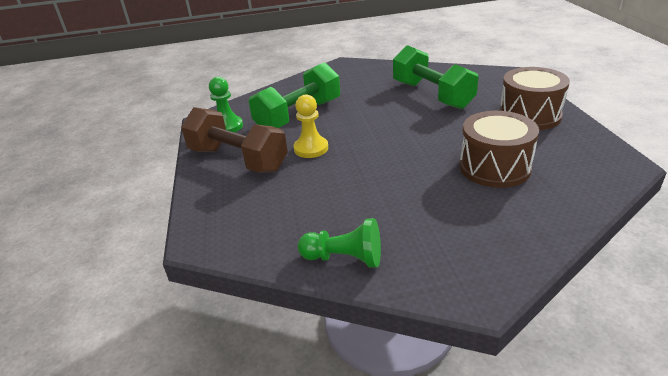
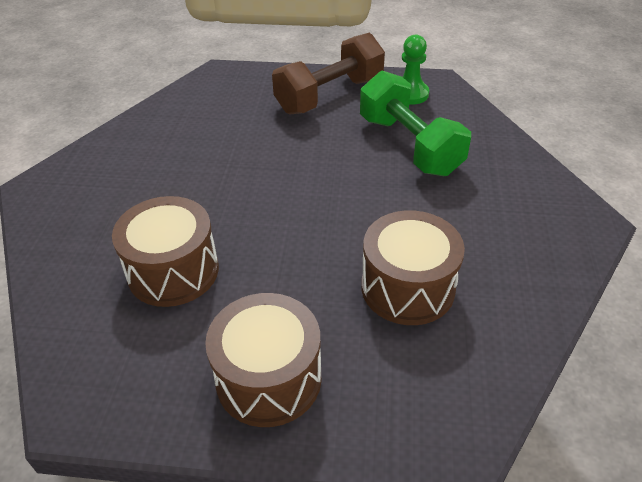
camera: 105 degrees right, 10 degrees up
yellow pawn [294,94,328,158] -> none
green pawn [298,218,381,268] -> none
green dumbbell [393,45,478,109] -> brown drum [361,210,465,325]

